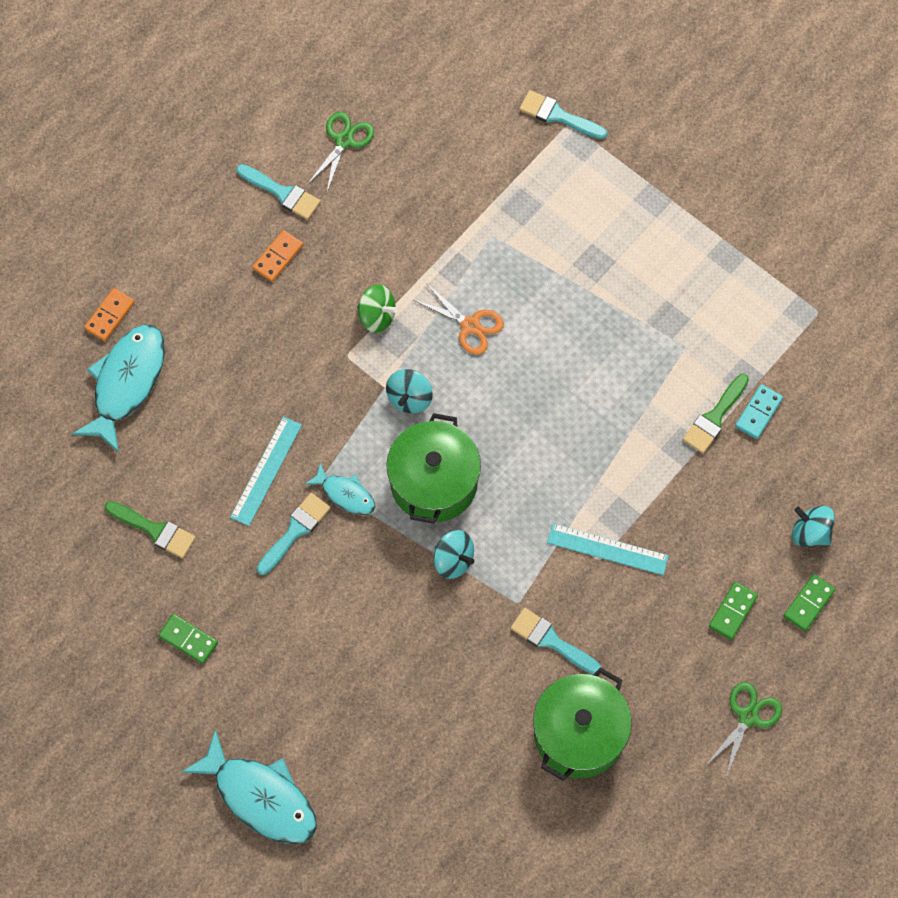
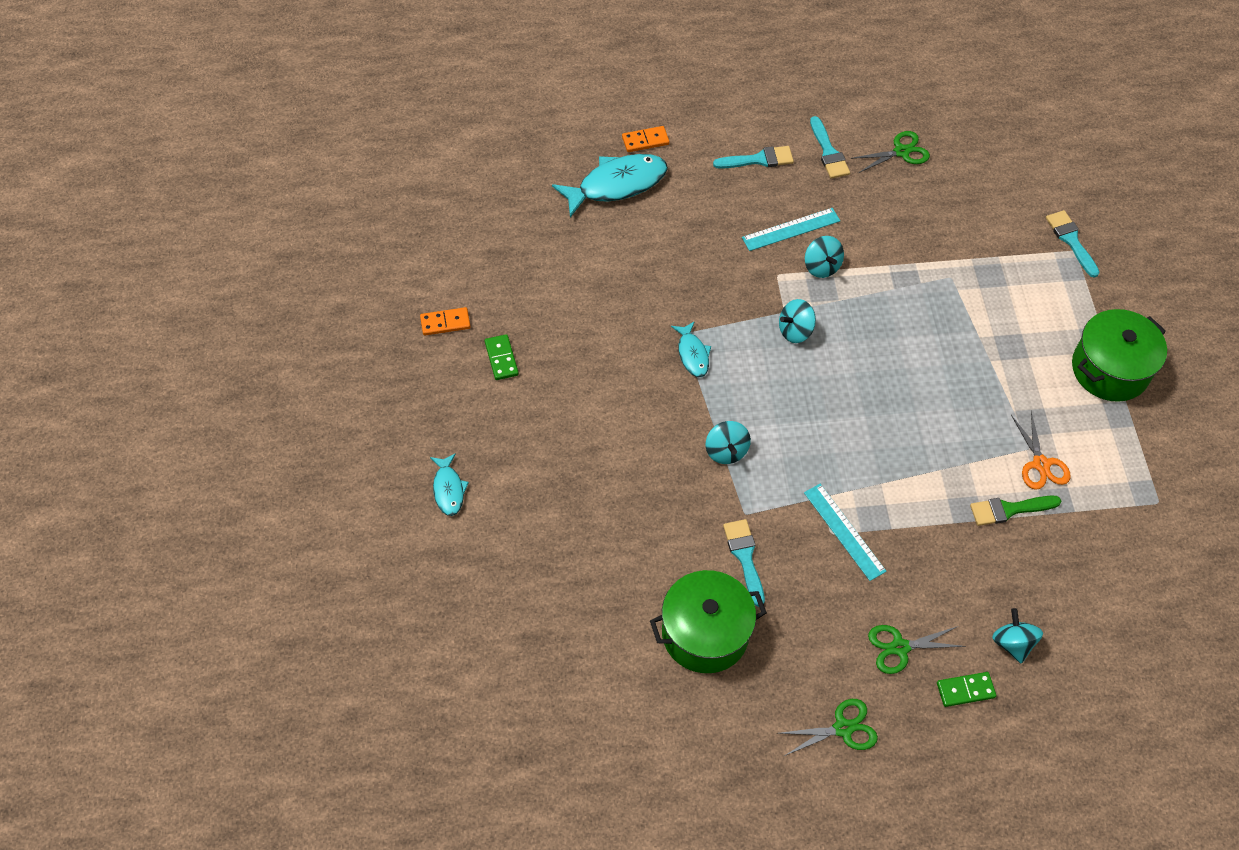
camera: 40 degrees right, 10 degrees down
green brush [105,501,196,558] -> none
turquoise fish [182,729,317,844] -> turquoise fish [430,453,469,516], size x0.53
turquoise ruler [230,417,302,526] -> turquoise ruler moved to [742,208,840,251]
orange domino [253,230,303,282] -> orange domino moved to [420,307,471,335]
turquoise brush [257,493,330,575] -> turquoise brush moved to [713,146,794,169]
green spinning top [357,284,398,333] -> turquoise spinning top [805,236,844,278]
green pot [386,413,481,524] -> green pot moved to [1072,309,1167,402]
orange scissors [413,283,504,355] -> orange scissors moved to [1011,411,1071,490]
green domino [709,582,758,640] -> green scissors [868,625,966,674]
turquoise domino [735,384,783,439] -> none

